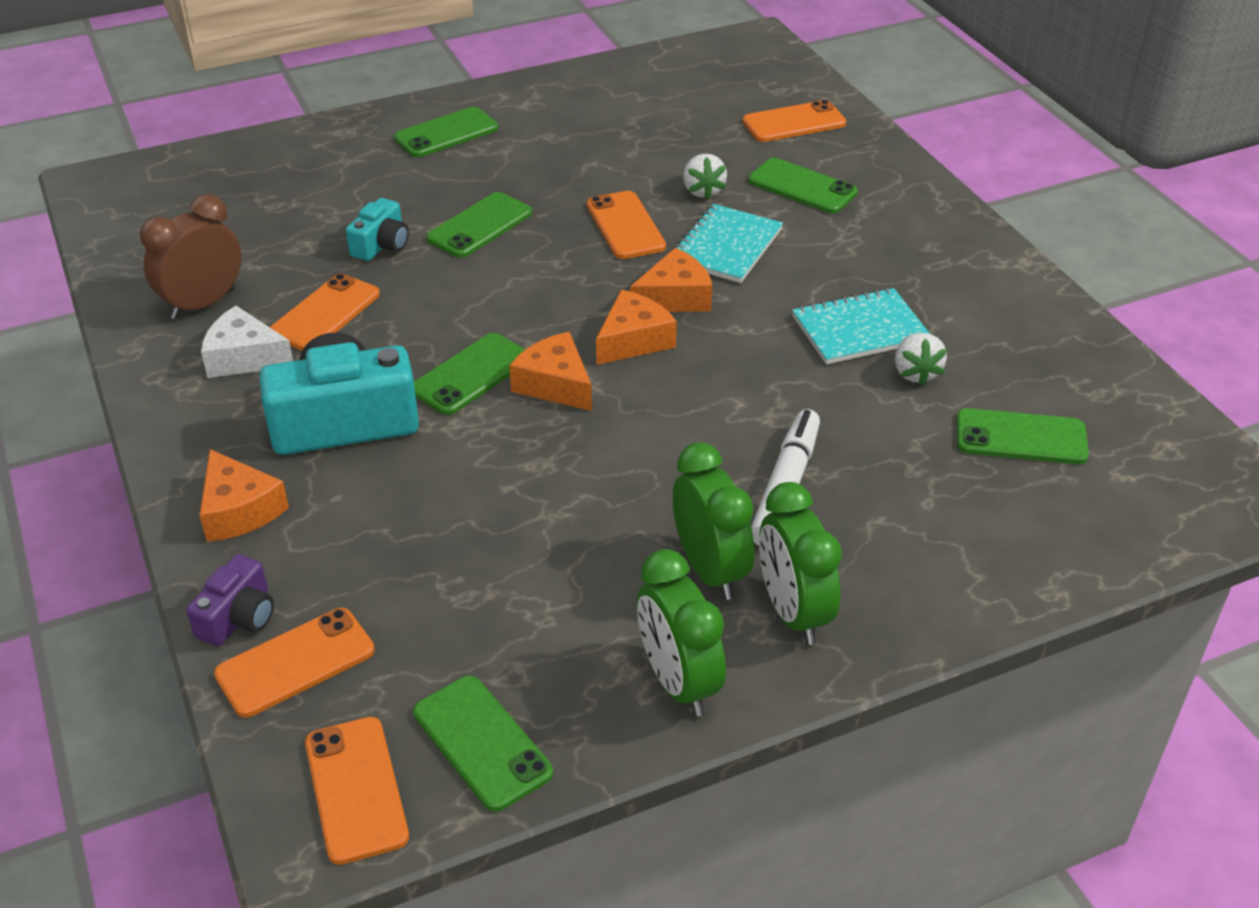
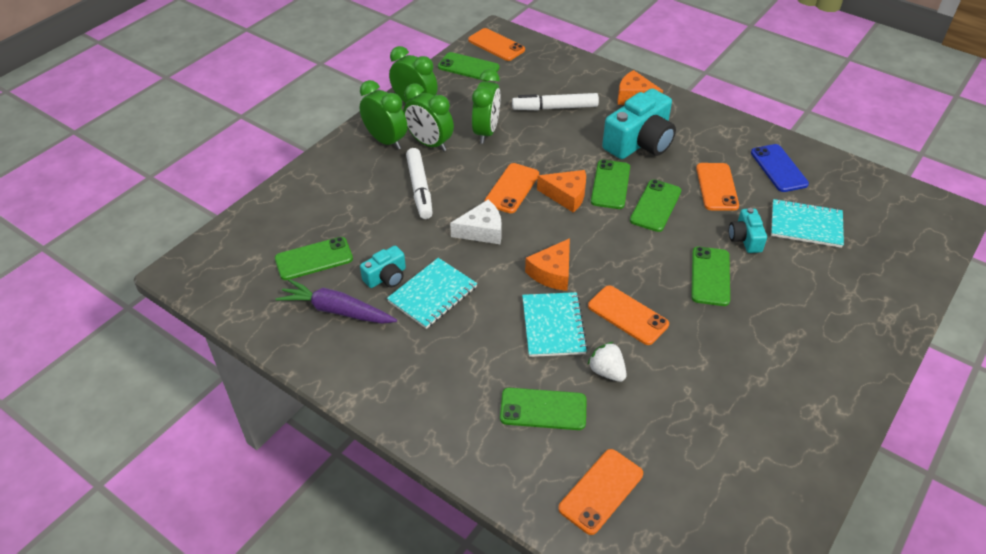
camera: 150 degrees right, 5 degrees up
brown clock [140,194,241,320] -> blue phone [751,144,809,192]
purple camera [186,554,274,646] -> none
white cheese [201,306,293,378] -> white cheese moved to [450,200,502,244]
orange phone [214,608,375,717] -> orange phone moved to [484,163,539,213]
green phone [394,107,498,157] -> green phone moved to [630,179,681,232]
orange cheese [596,290,677,365] -> none
white strawberry [895,333,947,386] -> turquoise camera [360,246,406,288]
none -> purple carrot [276,279,397,324]
none -> green clock [472,69,501,144]
none -> white marker [512,93,599,110]
none -> turquoise notebook [771,199,844,248]

